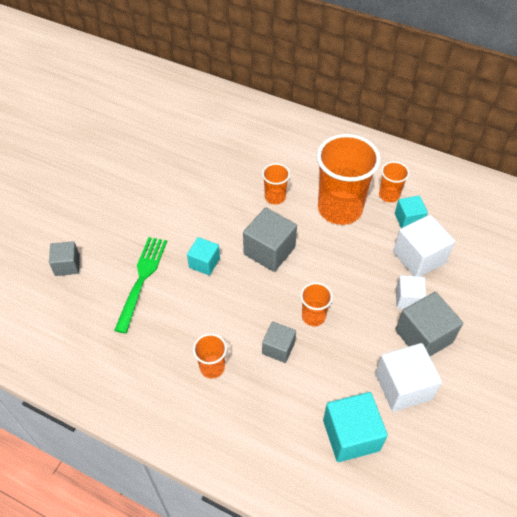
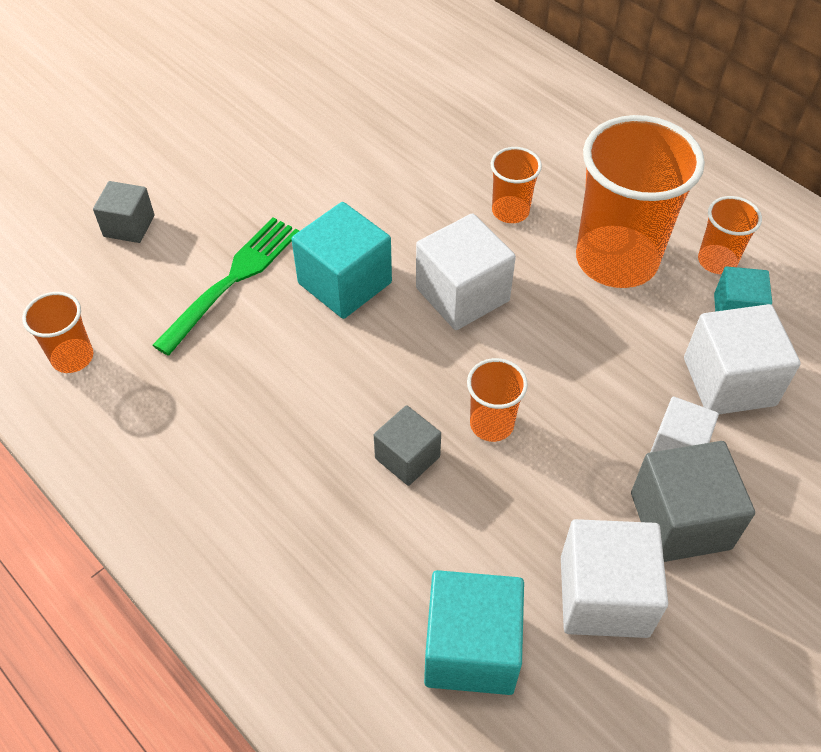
camera: 20 degrees right, 0 degrees up
turquoise cube [187,237,220,275] -> turquoise cube [292,202,392,319], size x1.63
orange cup [193,334,227,379] -> orange cup moved to [22,292,93,373]
grey cube [243,208,297,272] -> white cube [416,213,516,330]

